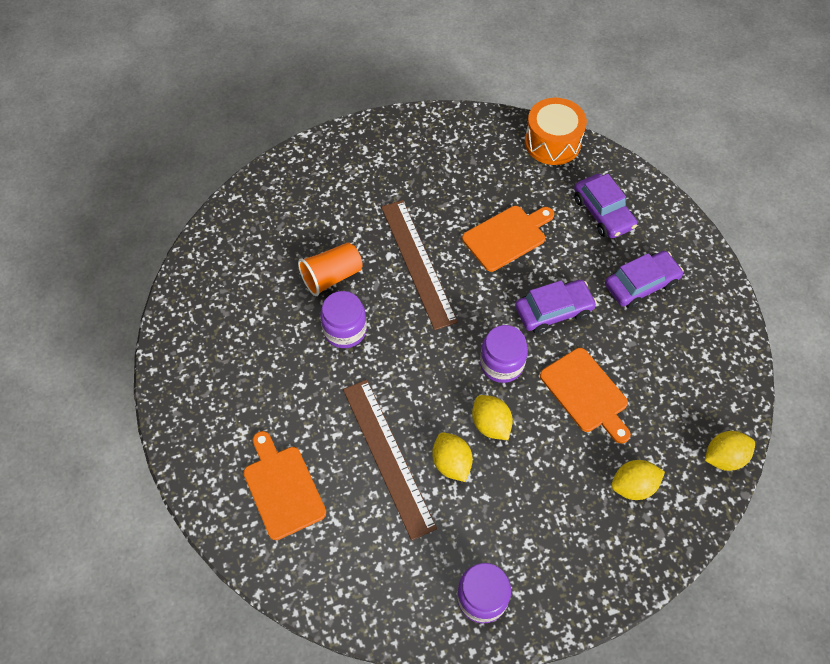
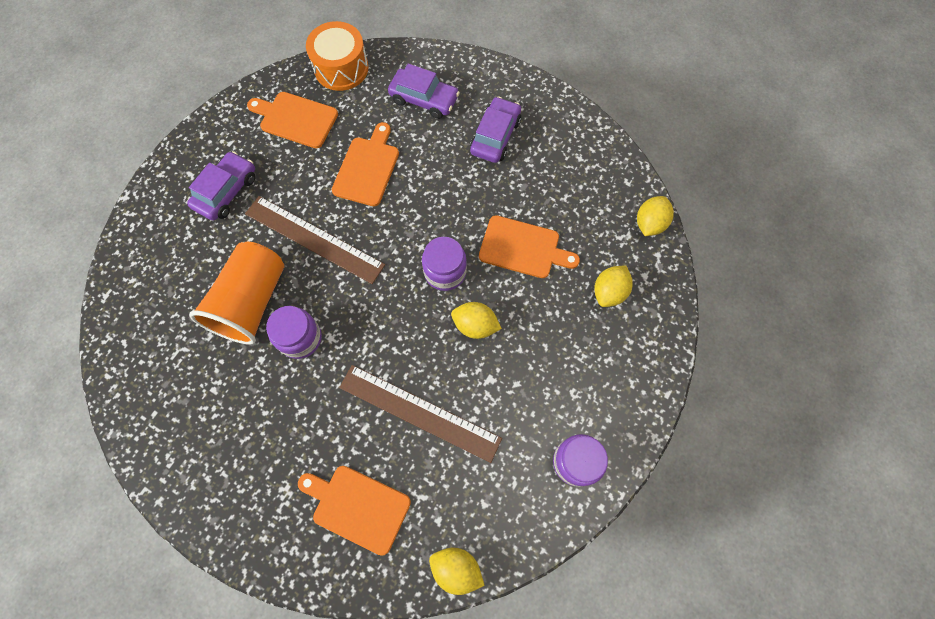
camera: 40 degrees left, 10 degrees up
orange cup [298,242,363,296] -> orange cup [189,242,285,345], size x1.54
yellow lemon [432,432,473,482] -> yellow lemon moved to [429,548,485,595]
purple car [515,280,597,334] -> purple car moved to [187,151,255,221]
none -> orange cutting board [247,92,338,148]

